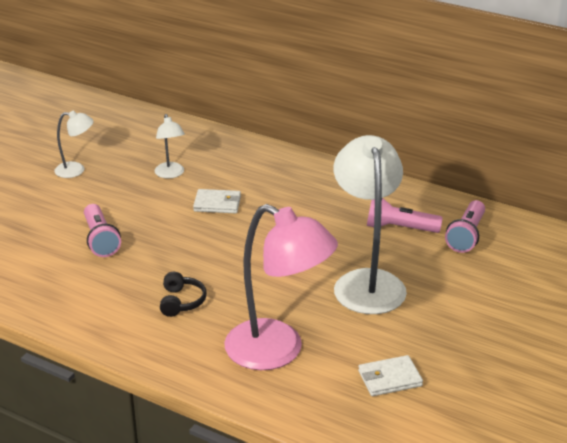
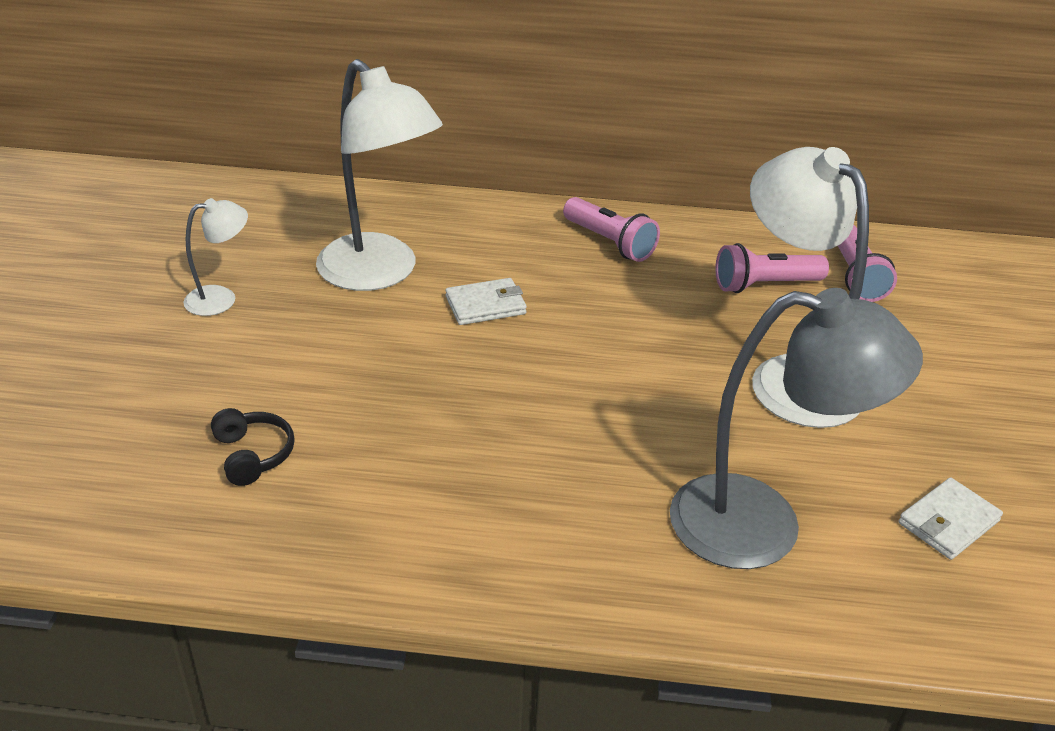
camera: 25 degrees left, 5 degrees up
pink flashlight [84,204,121,257] -> pink flashlight moved to [563,197,660,262]
white lamp [154,114,185,178] -> white lamp [316,59,443,291], size x2.07
black headphones [160,272,207,317] -> black headphones moved to [211,408,295,486]
pink lamp [224,204,338,370] -> grey lamp [670,288,923,569]

